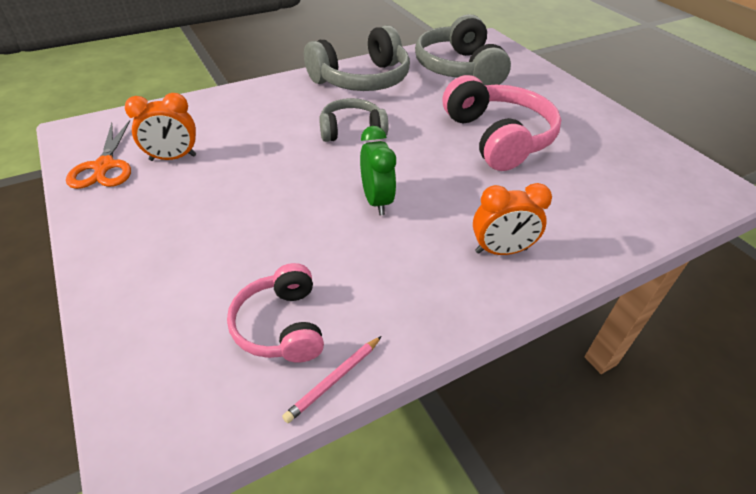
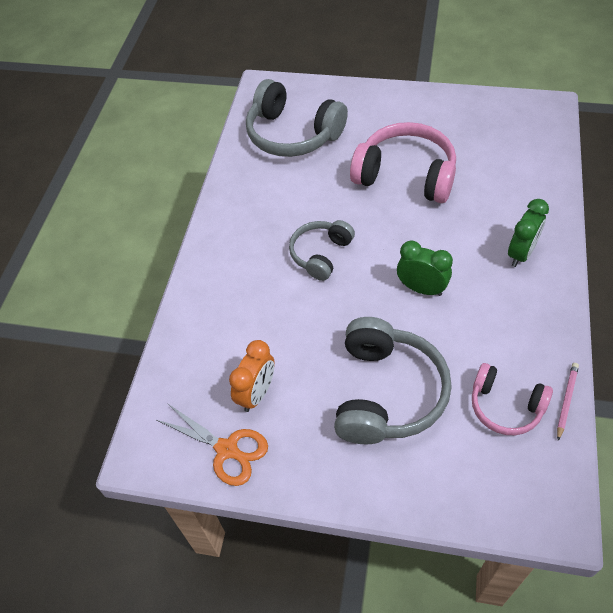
camera: 45 degrees left, 10 degrees up
pink pencil [282,336,382,423] -> pink pencil turned 150 degrees counterclockwise [557,363,579,441]
grey headphones [304,25,410,91] -> grey headphones moved to [334,317,452,444]
orange clock [473,183,552,255] -> green clock [508,199,549,267]

